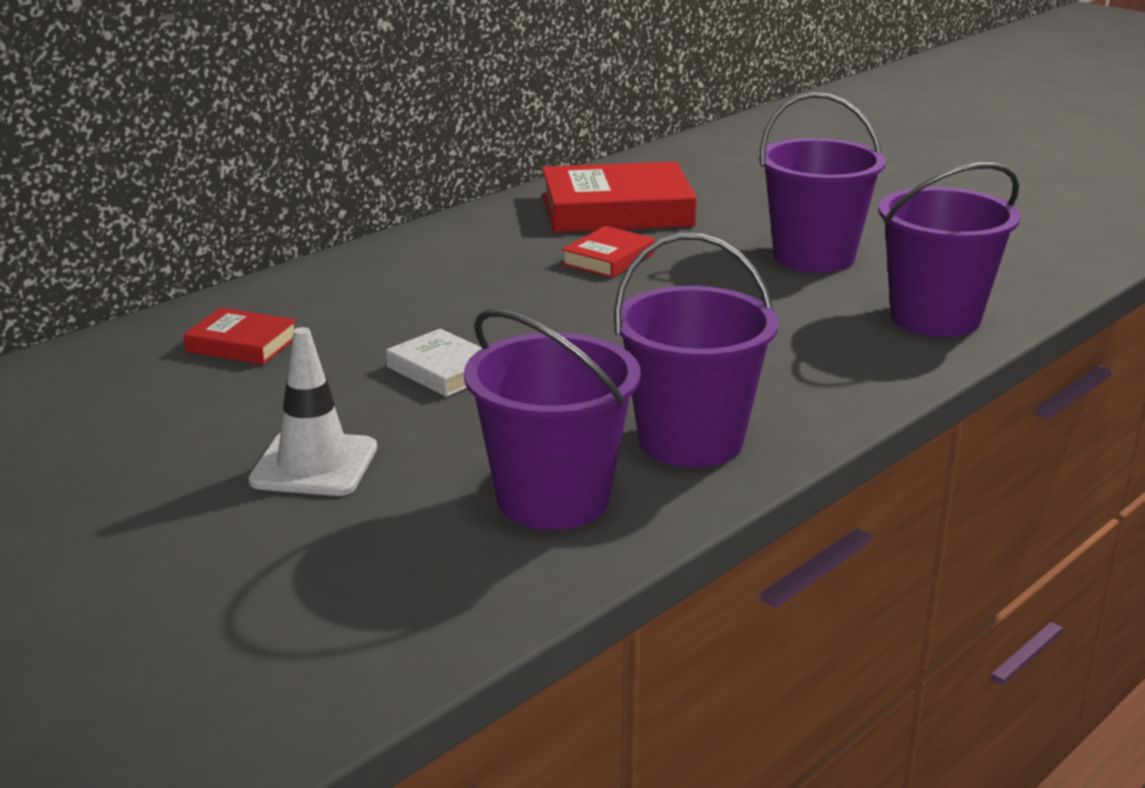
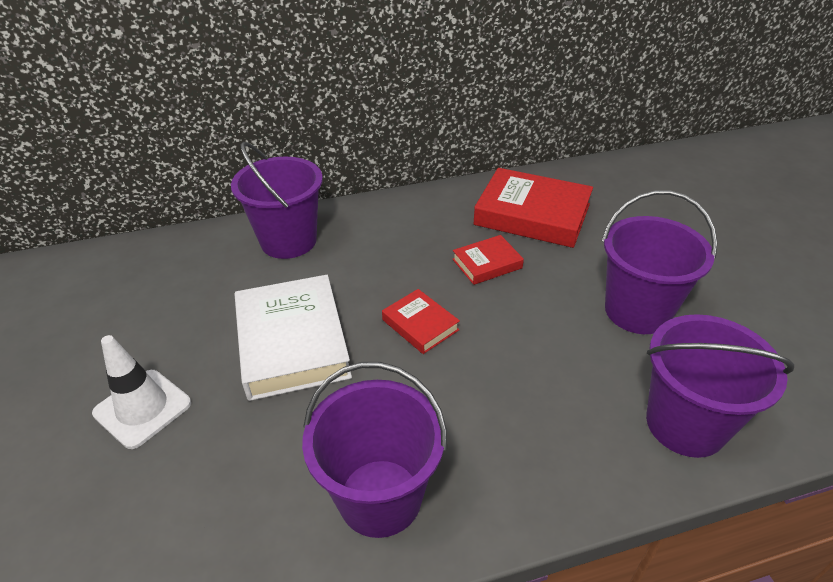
camera: 30 degrees right, 15 degrees up
red book [183,308,297,365] -> red book moved to [382,289,460,354]
white book [386,328,482,397] -> white book [235,275,352,401], size x1.95
purple bucket [464,309,641,530] -> purple bucket moved to [231,142,323,259]

